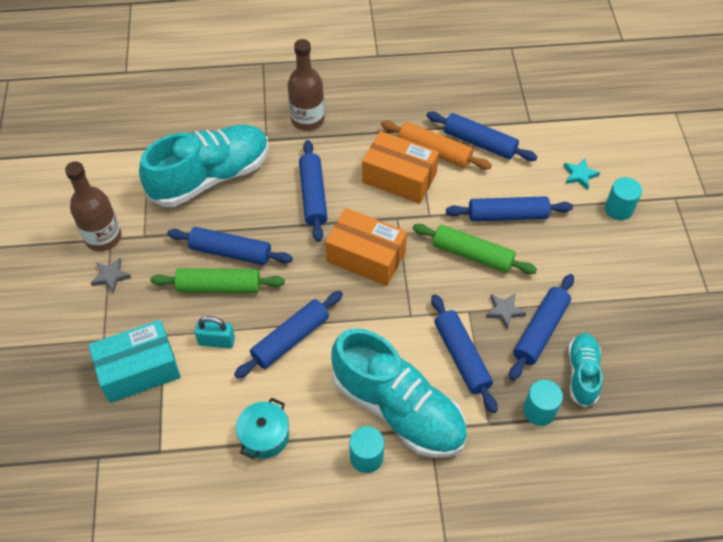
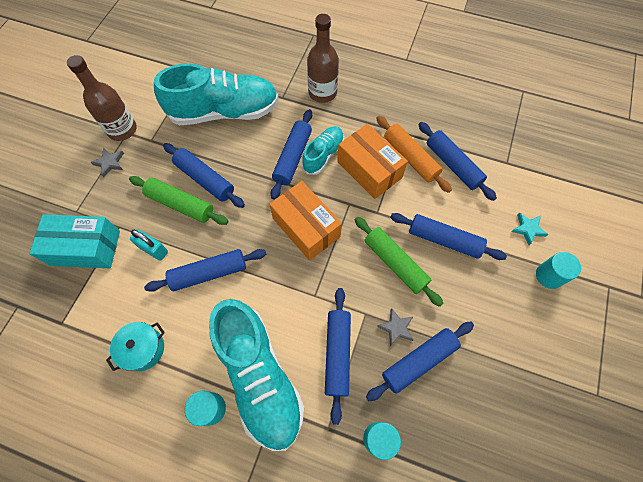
camera: 25 degrees right, 10 degrees up
turquoise shoe [568,333,602,408] -> turquoise shoe moved to [302,126,344,175]

